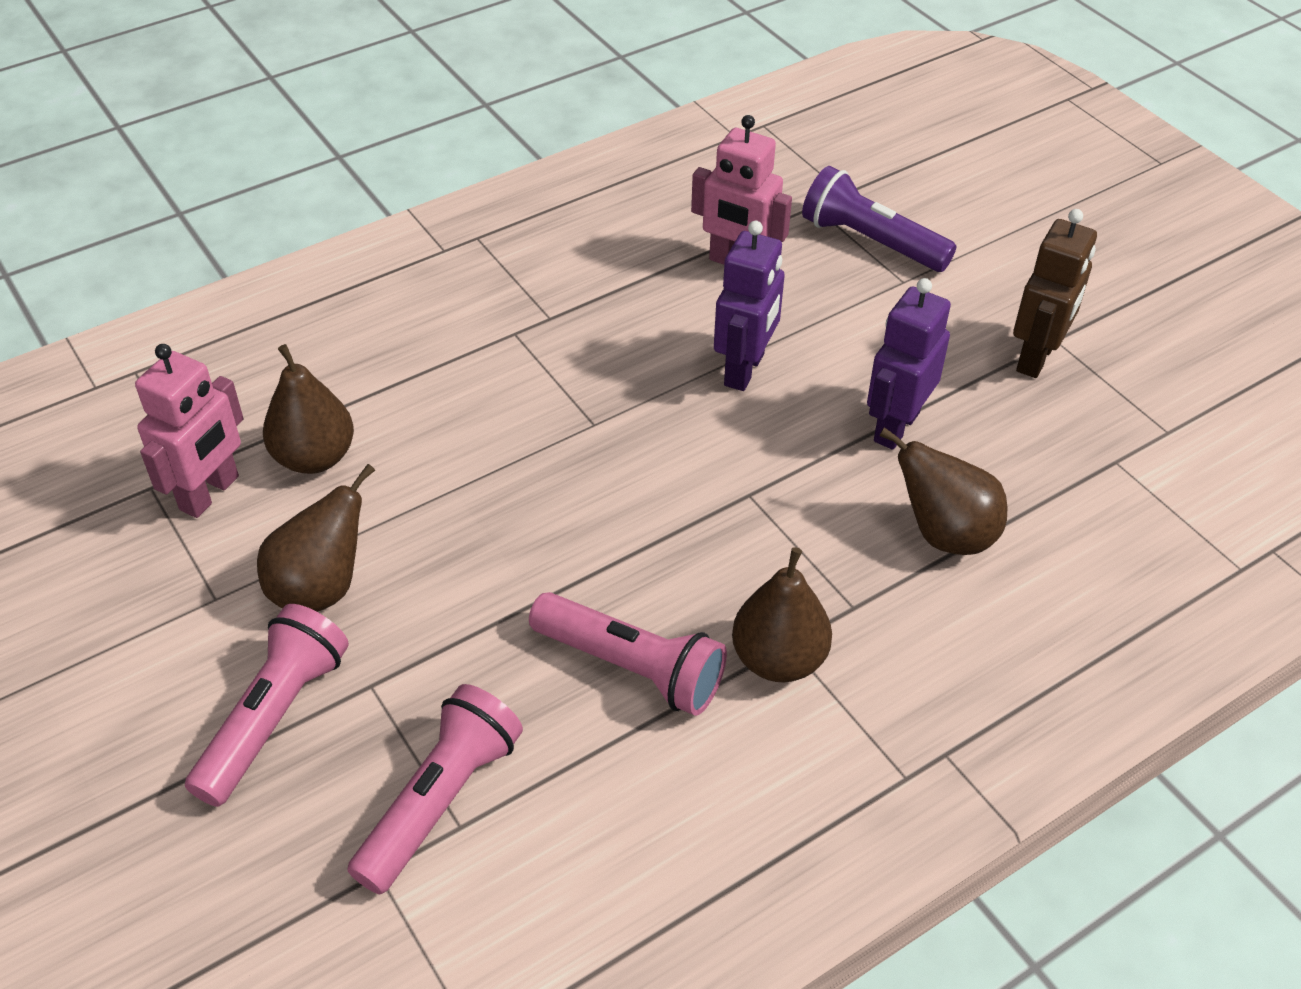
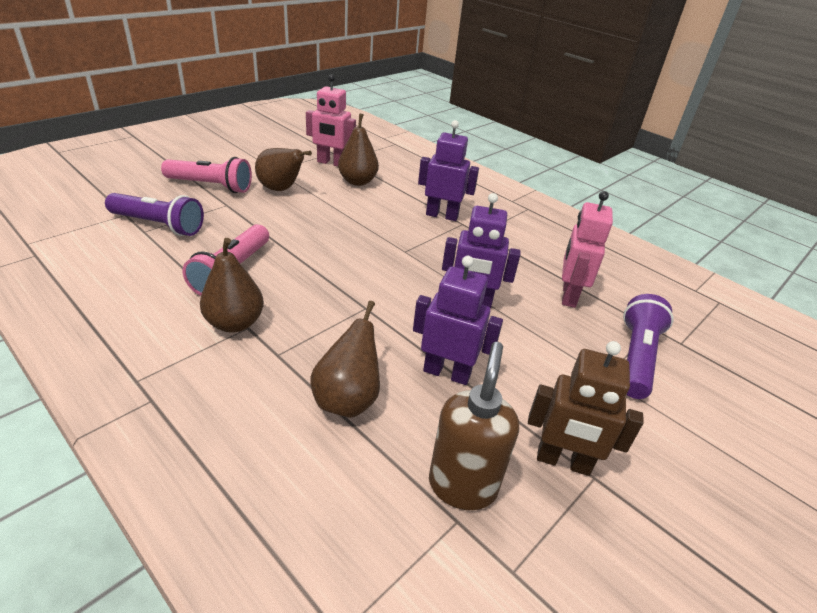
camera: 75 degrees right, 10 degrees down
pink flashlight [347,684,523,894] -> purple flashlight [105,193,204,236]
none -> purple robot [418,120,479,221]
none -> brown soap dispenser [429,342,519,510]

